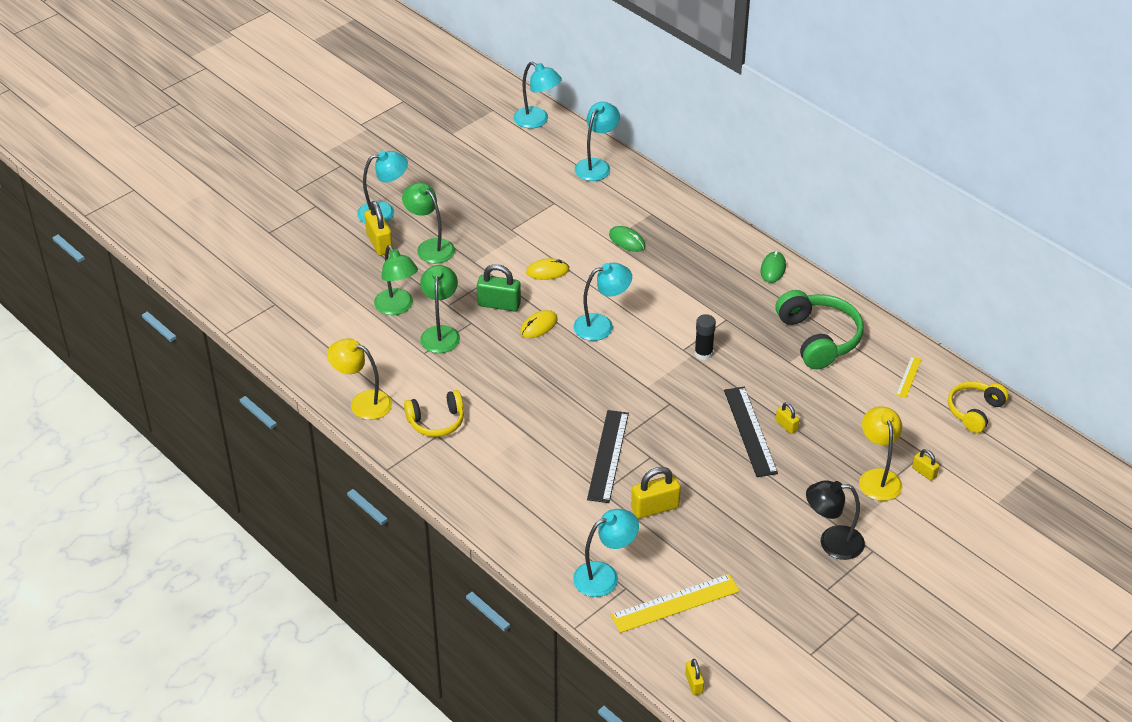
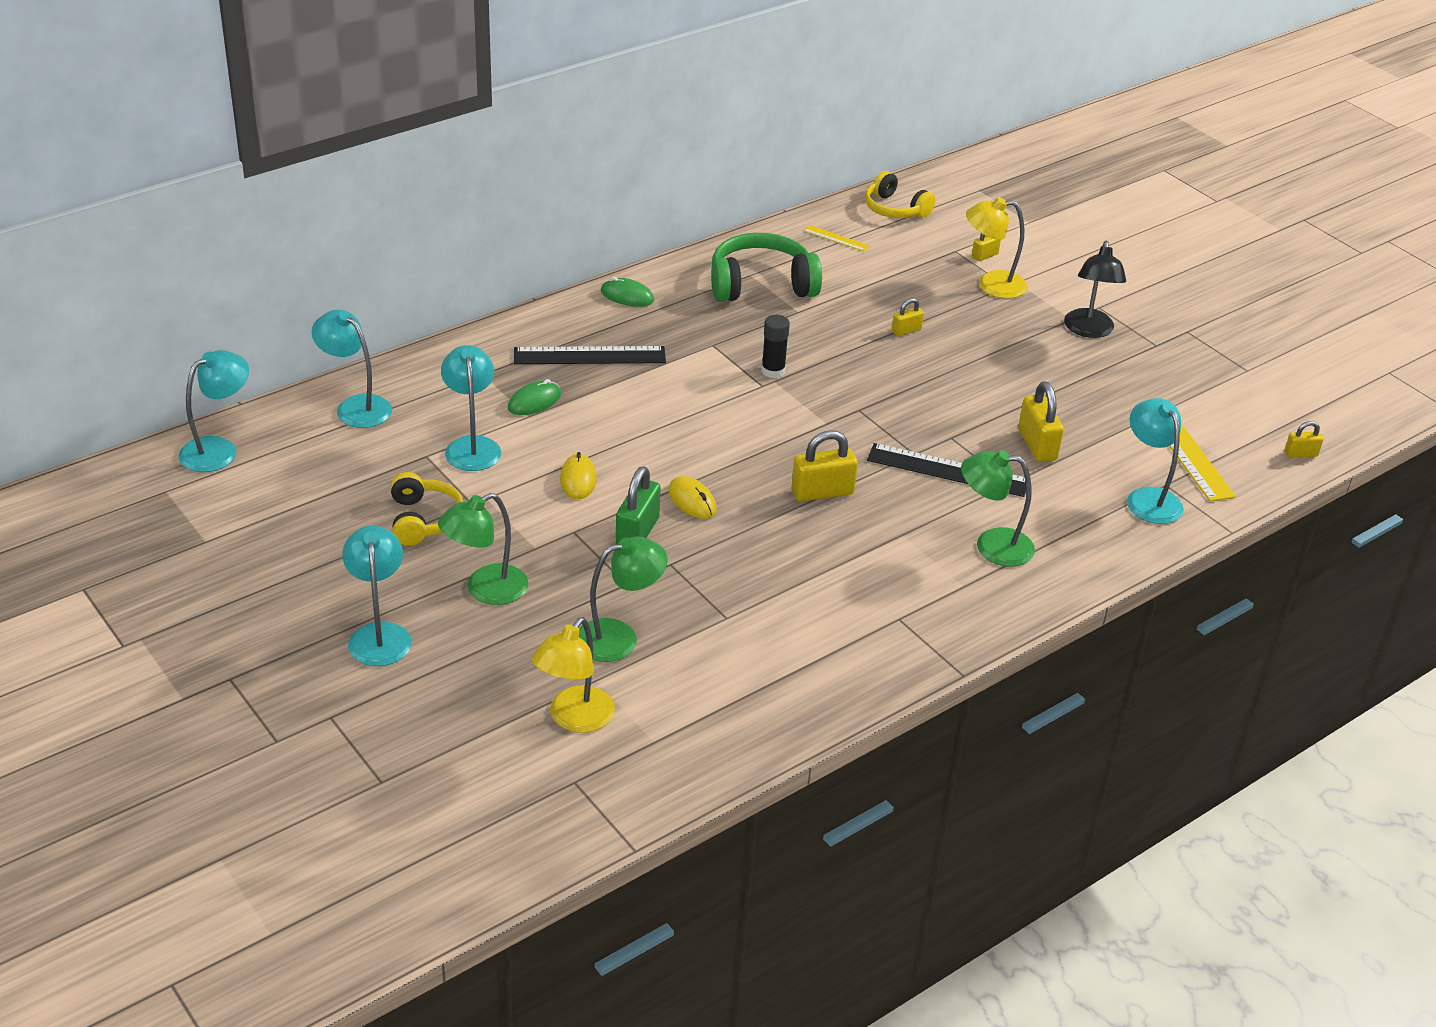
camera: 85 degrees left, 5 degrees down
yellow lamp [327,338,392,420] -> yellow lamp moved to [532,617,615,733]
yellow padlock [364,201,393,256] -> yellow padlock moved to [792,430,858,502]
yellow headphones [404,390,464,437] -> yellow headphones moved to [391,472,463,546]
green lamp [420,265,460,353] -> green lamp moved to [961,450,1035,567]
turquoise lamp [573,263,632,341] -> turquoise lamp moved to [441,345,501,471]
black ruler [724,387,778,477] -> black ruler moved to [514,346,666,364]

